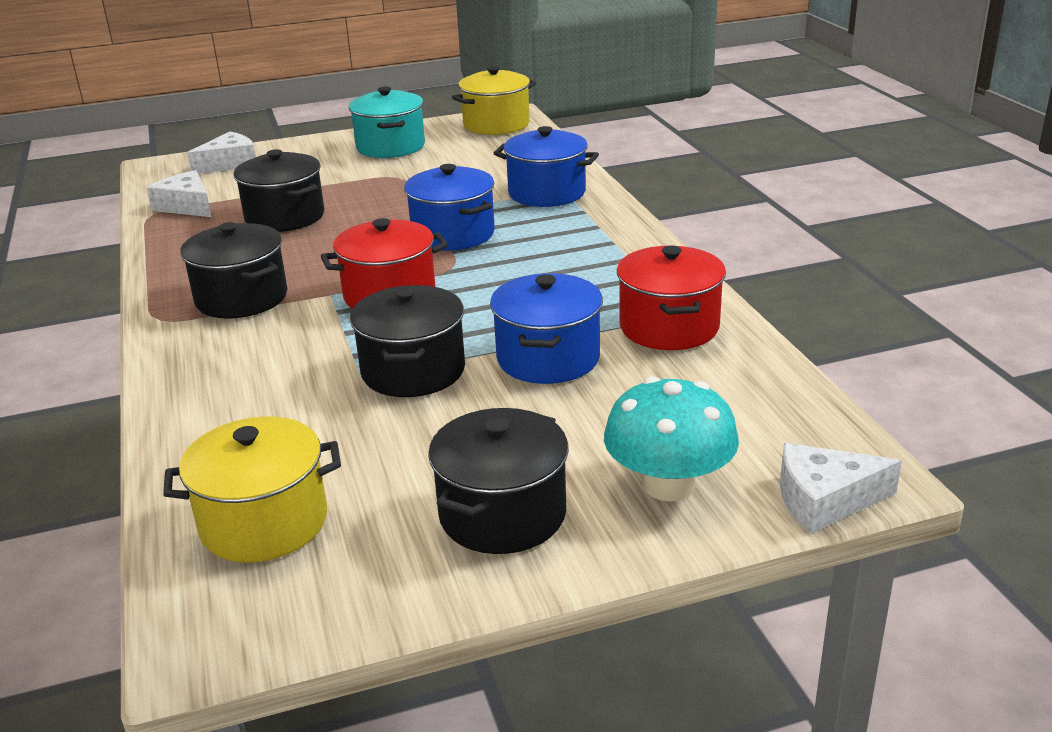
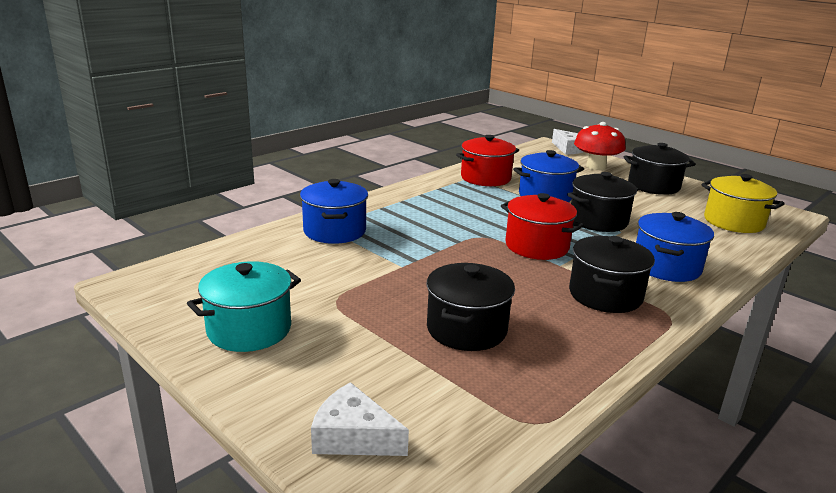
camera: 120 degrees left, 5 degrees down
white cheese [147,170,211,217] -> none
blue pot [404,164,495,251] -> blue pot moved to [636,212,714,282]
yellow pot [452,66,536,135] -> none
turquoise mushroom [604,376,739,502] -> red mushroom [574,122,626,170]

